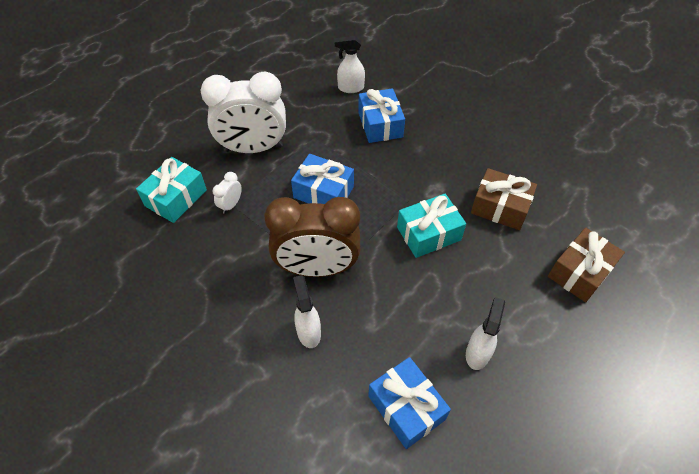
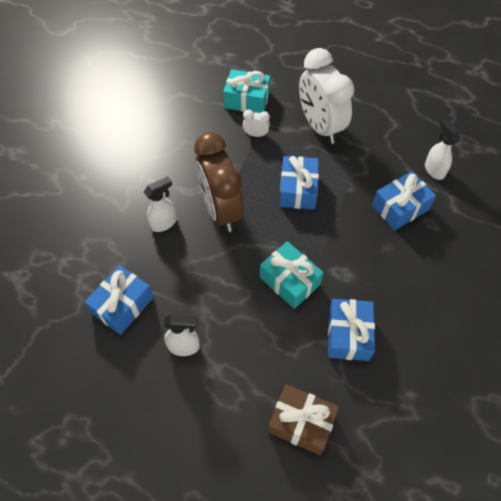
camera: 70 degrees right, 5 degrees up
brown gift [471,168,537,230] -> blue gift [328,299,375,361]

